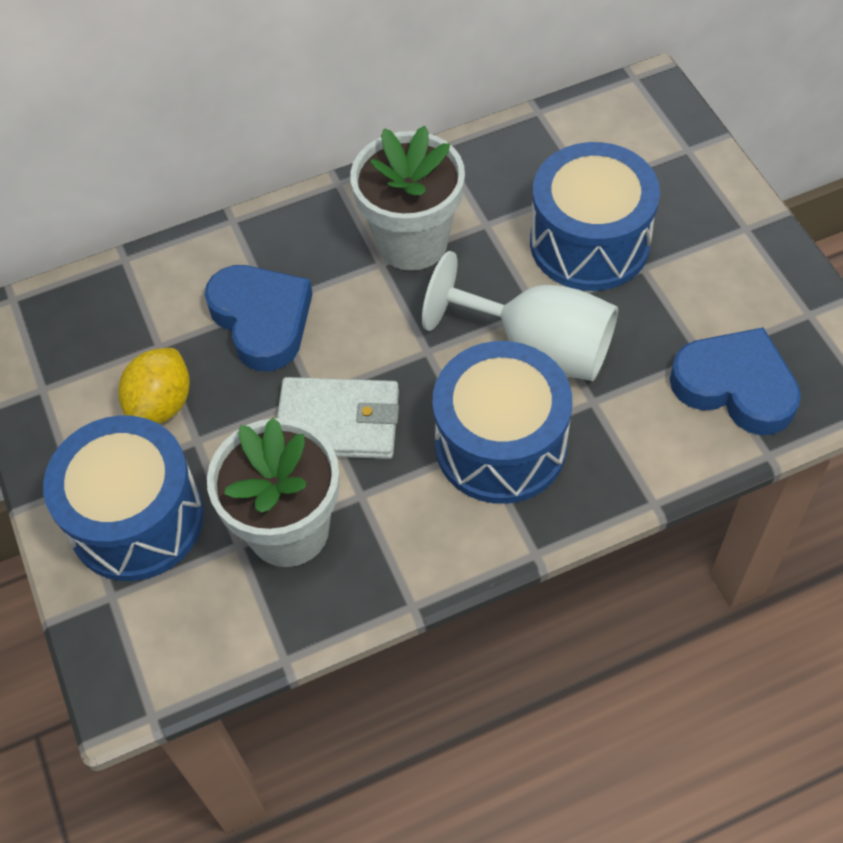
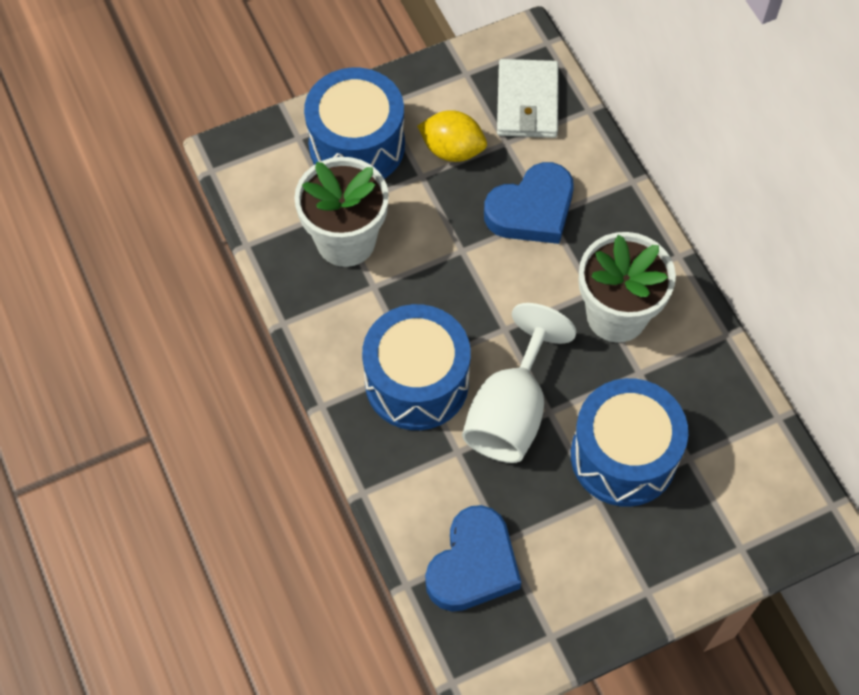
camera: 85 degrees right, 5 degrees up
white wallet [277,377,399,459] -> white wallet moved to [497,59,559,138]

